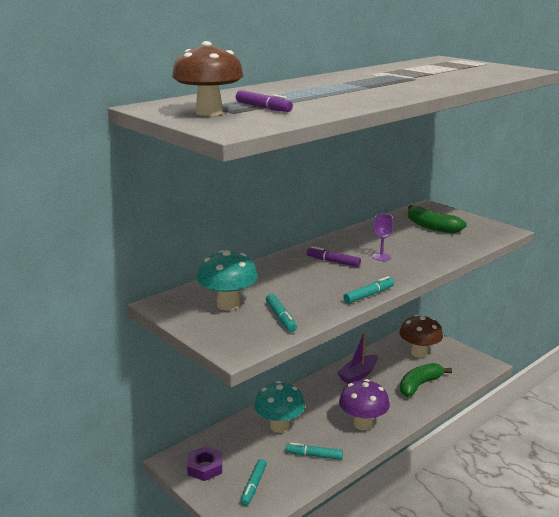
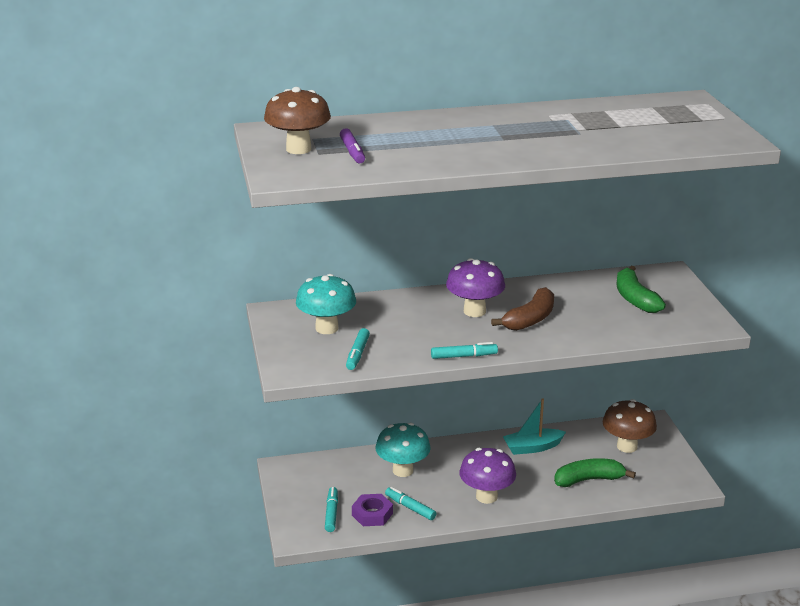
camera: 30 degrees right, 5 degrees up
purple nut [187,446,222,481] -> purple nut moved to [352,494,393,526]
turquoise marker [241,459,267,506] -> turquoise marker turned 135 degrees clockwise [325,487,338,532]
purple marker [307,246,361,267] -> purple mushroom [446,258,505,317]
purple boat [337,331,378,384] -> turquoise boat [503,399,566,455]
purple goblet [372,214,393,261] -> brown banana [491,287,554,331]

